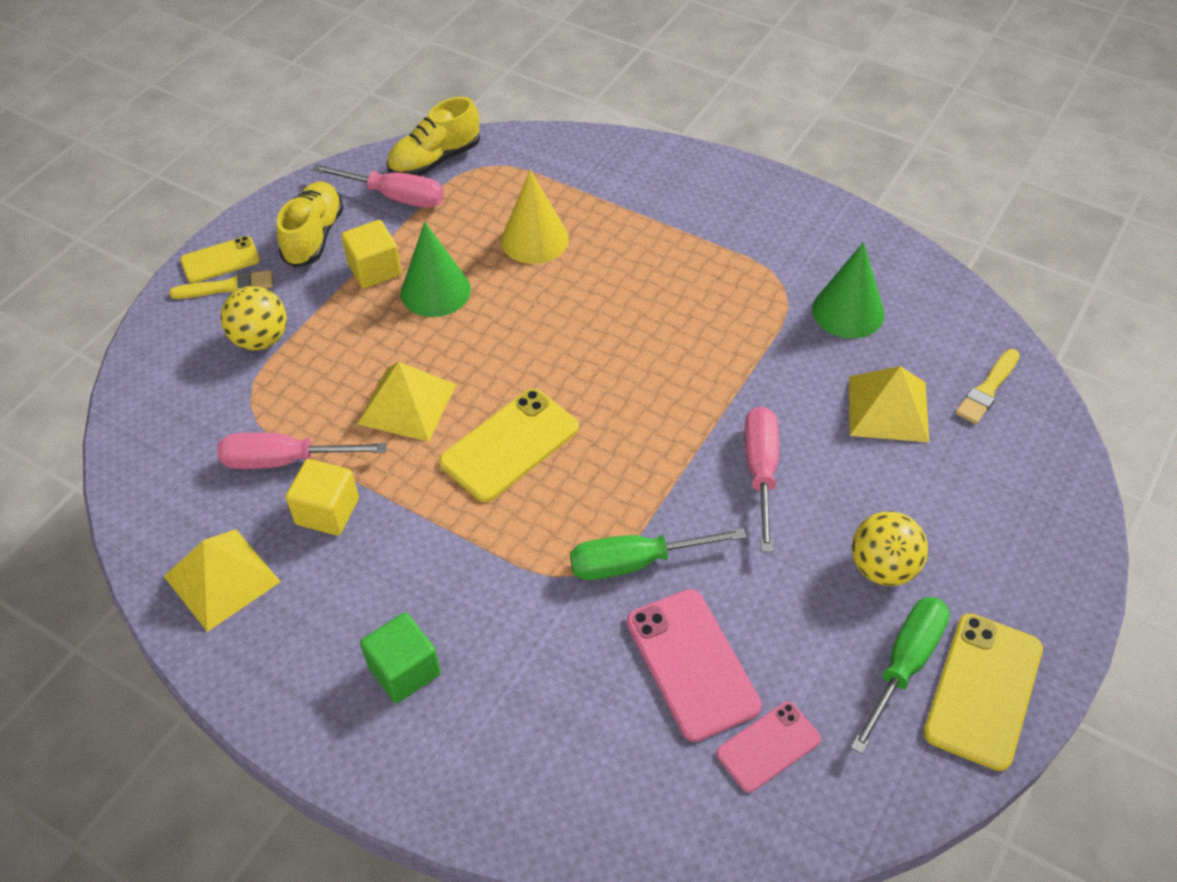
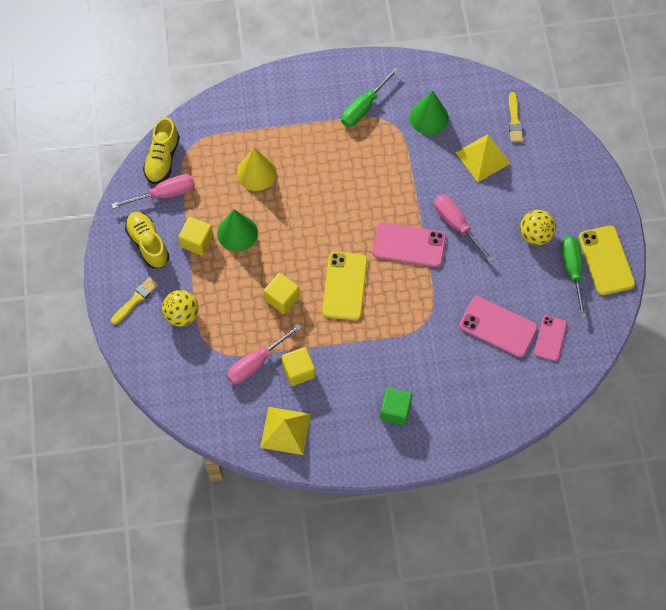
camera: 40 degrees left, 15 degrees up
yellow phone [180,236,260,283] -> none
yellow pyramid [357,362,457,442] -> yellow cube [264,273,300,314]
green screwdriver [570,528,746,580] -> green screwdriver moved to [341,67,399,127]
none -> pink phone [372,222,446,267]

